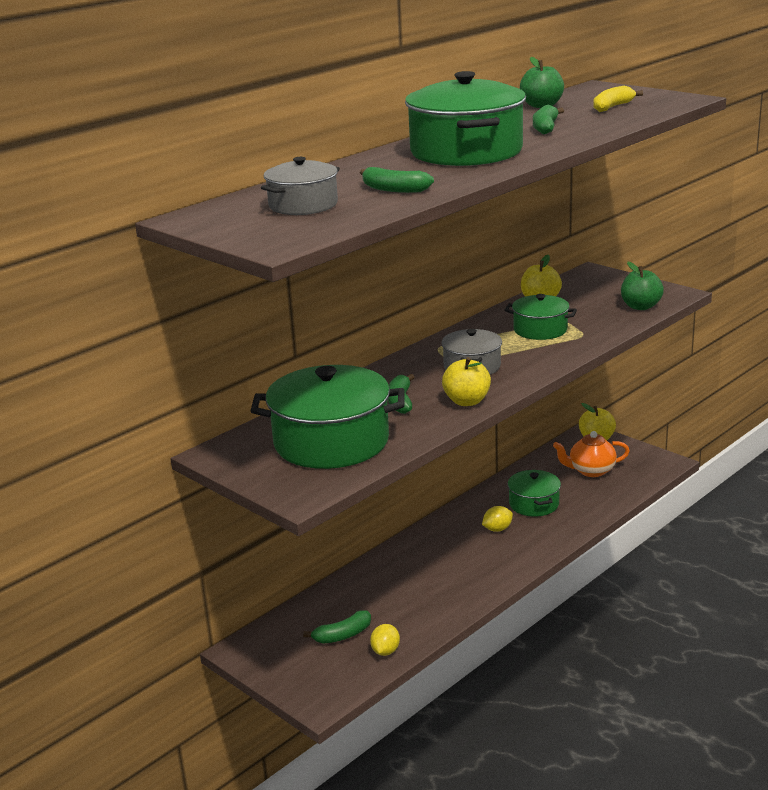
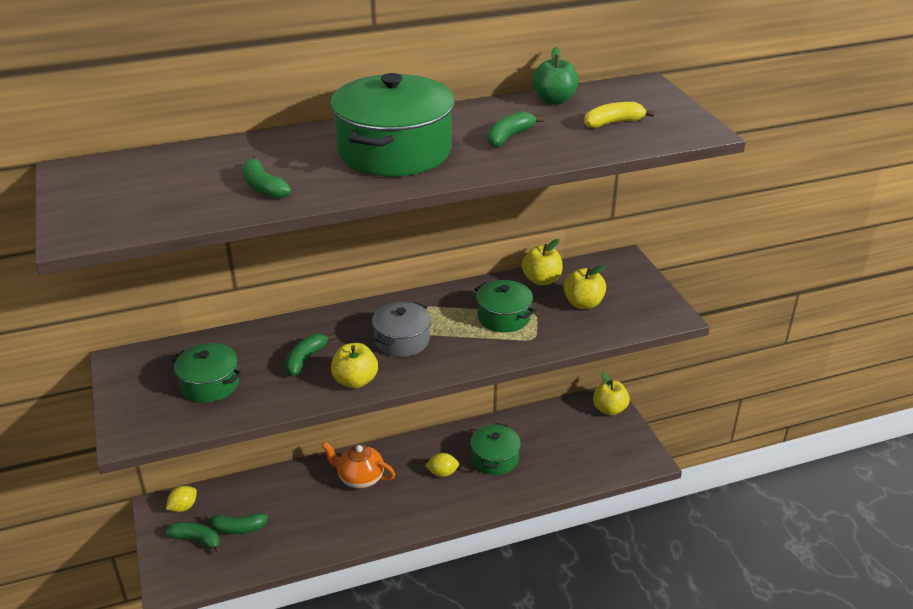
camera: 25 degrees right, 10 degrees up
green pot [251,365,405,469] -> green pot [171,343,242,403], size x0.55
grey pot [261,157,340,215] -> none
yellow lemon [370,624,400,656] -> yellow lemon moved to [166,486,197,512]
orange teapot [553,431,630,477] -> orange teapot moved to [322,442,395,488]
green apple [621,262,664,310] -> none
none -> green banana [165,522,221,554]
none -> yellow apple [564,265,606,309]

